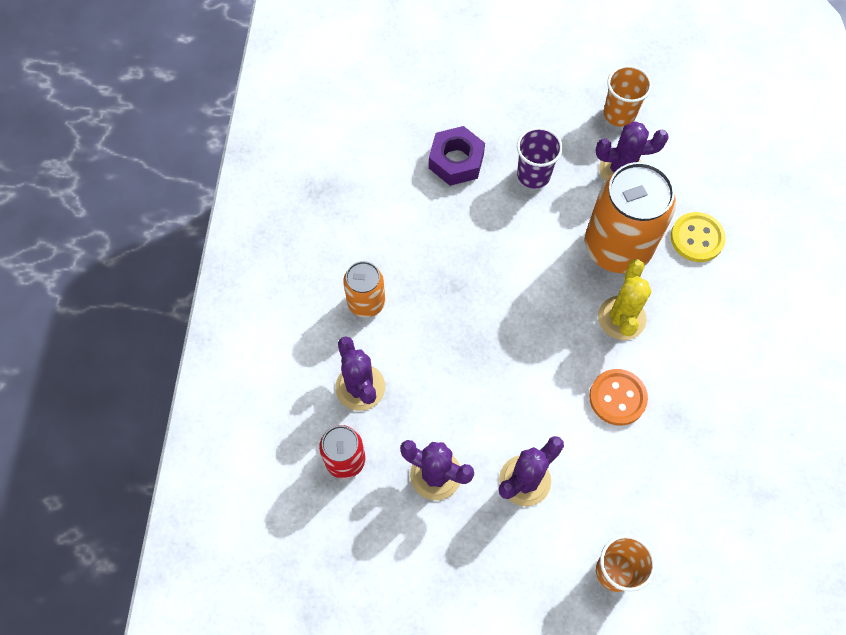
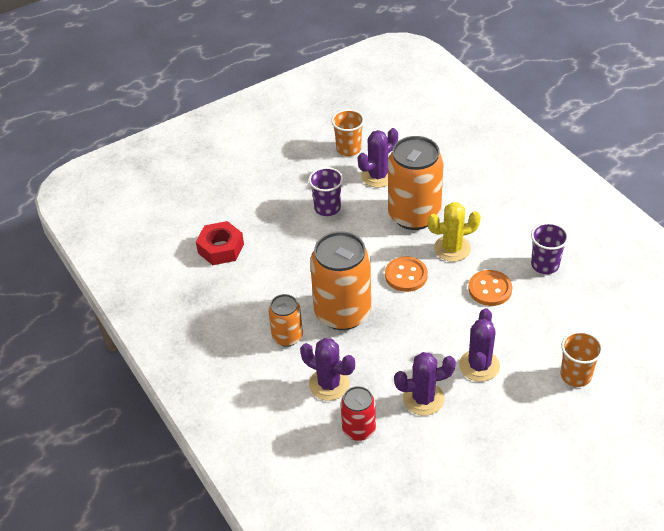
camera: 35 degrees left, 20 degrees down
purple nut [429,126,485,186] -> none
yellow cactus [598,259,651,340] -> yellow cactus turned 75 degrees counterclockwise [428,202,481,262]
yellow button [671,212,726,262] -> none
none -> red nut [196,221,244,265]
none -> orange can [310,231,371,330]
none -> orange button [385,256,428,292]
none -> purple cup [531,223,569,274]

